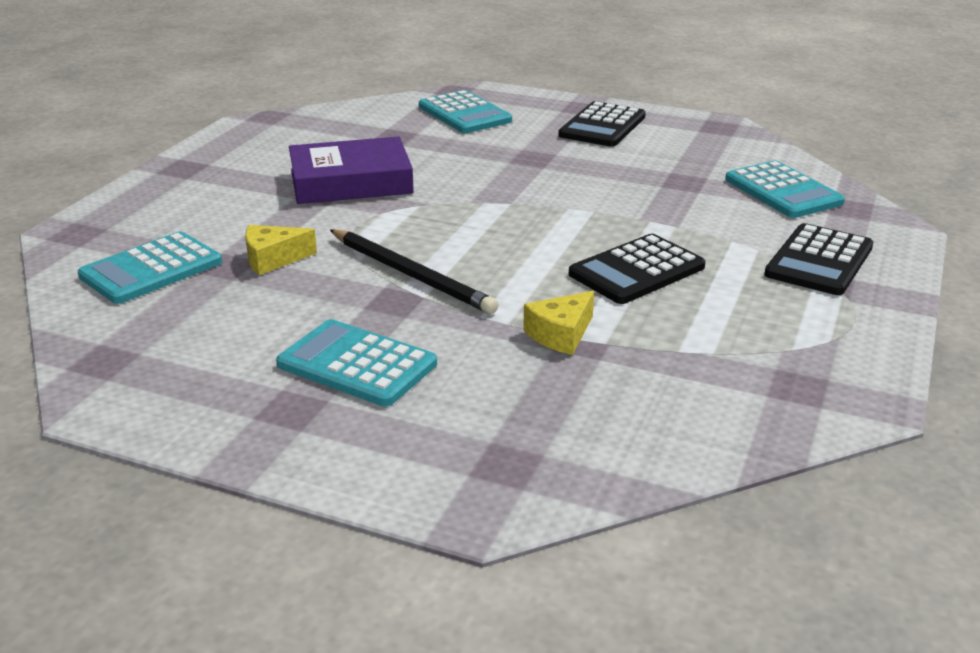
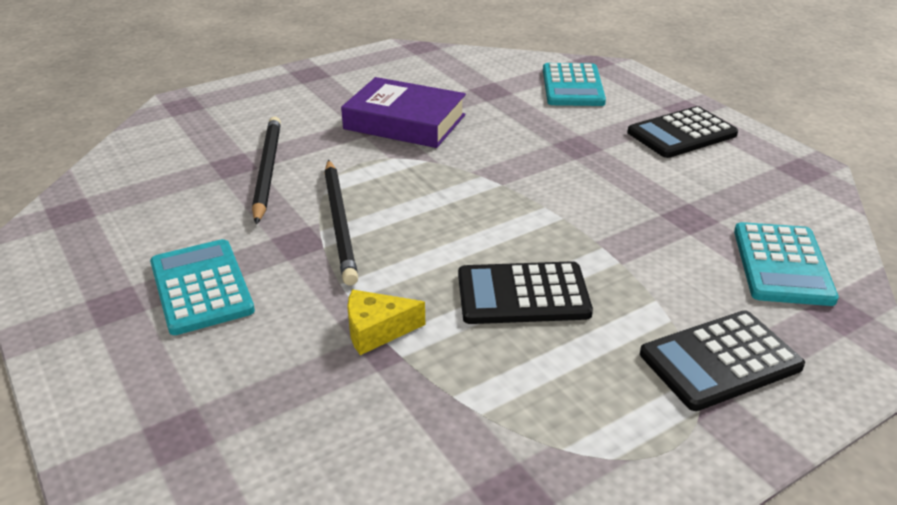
camera: 35 degrees right, 5 degrees up
turquoise calculator [78,231,222,304] -> none
yellow cheese [245,225,317,275] -> black pencil [252,116,281,224]

